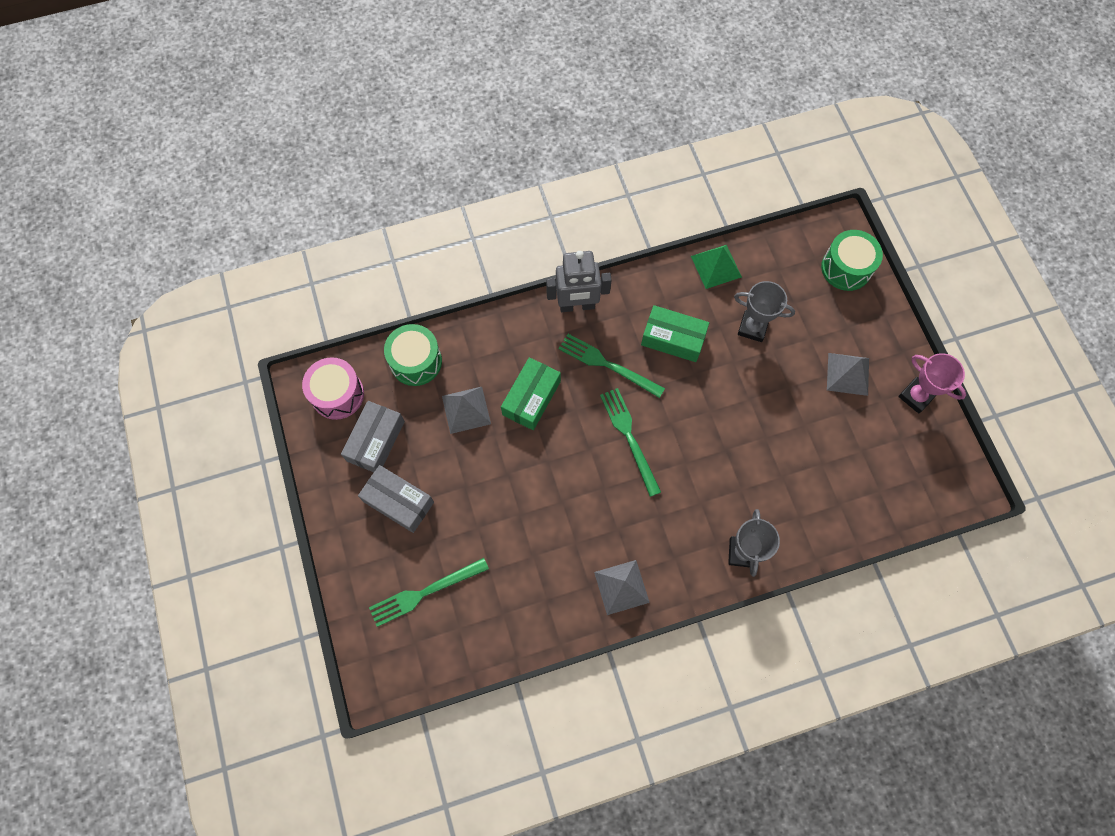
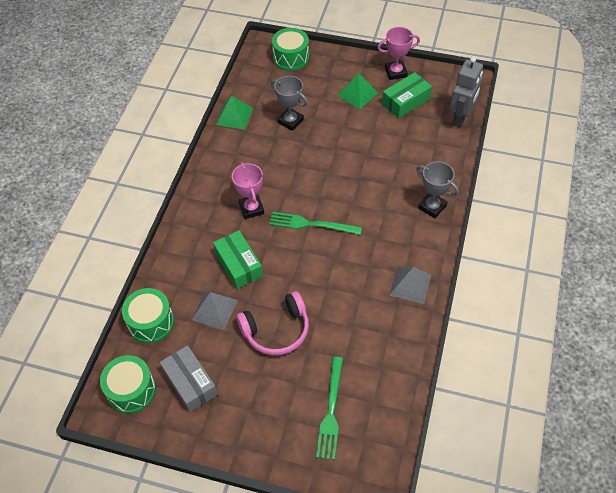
camera: 55 degrees left, 15 degrees down
pink drum [302,357,364,420] -> green drum [100,355,156,414]
grey box [358,465,434,533] -> none
grey robot [546,251,612,312] -> grey robot moved to [450,56,483,127]
green fork [559,334,665,398] -> pink trophy [232,162,264,219]
green box [641,305,709,362] -> green box moved to [382,72,432,118]
grey trophy [734,281,795,342] -> grey trophy turned 75 degrees clockwise [271,76,308,131]
grey pyramid [827,353,869,396] -> green pyramid [337,73,378,109]
none -> pink headphones [236,291,309,355]

